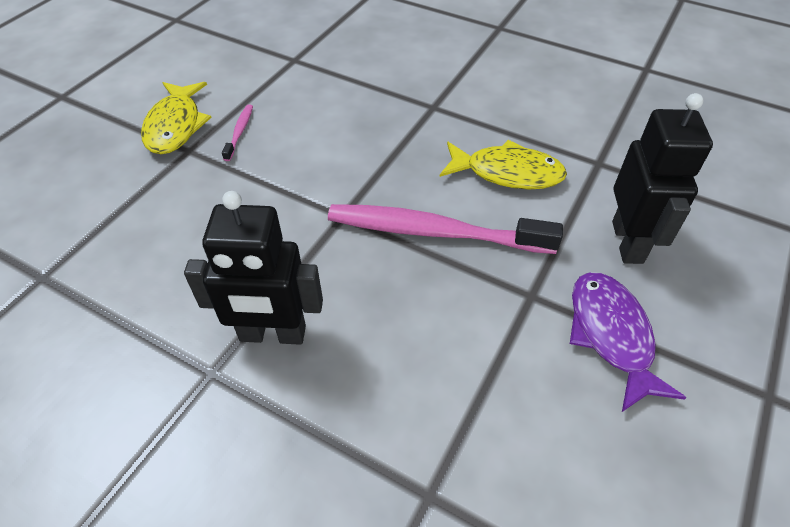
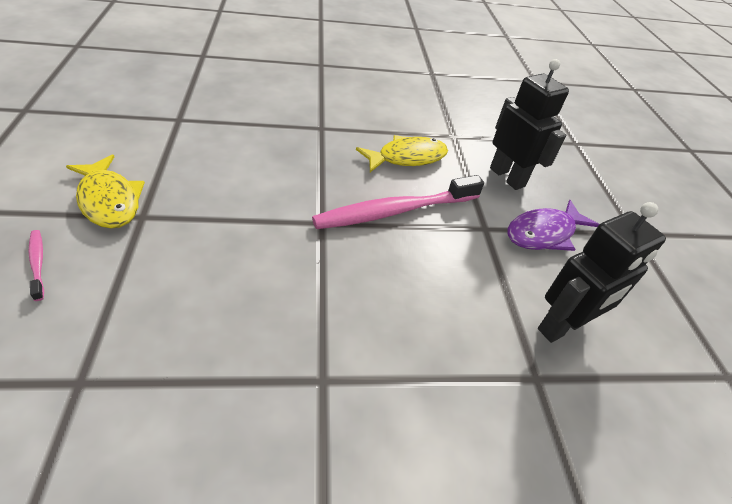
camera: 40 degrees left, 5 degrees down
black robot [184,191,323,345] -> black robot moved to [538,202,666,343]
pink toothbrush [222,104,253,161] -> pink toothbrush moved to [29,230,44,301]
purple fish [570,272,687,412] -> purple fish turned 75 degrees counterclockwise [508,200,600,251]

